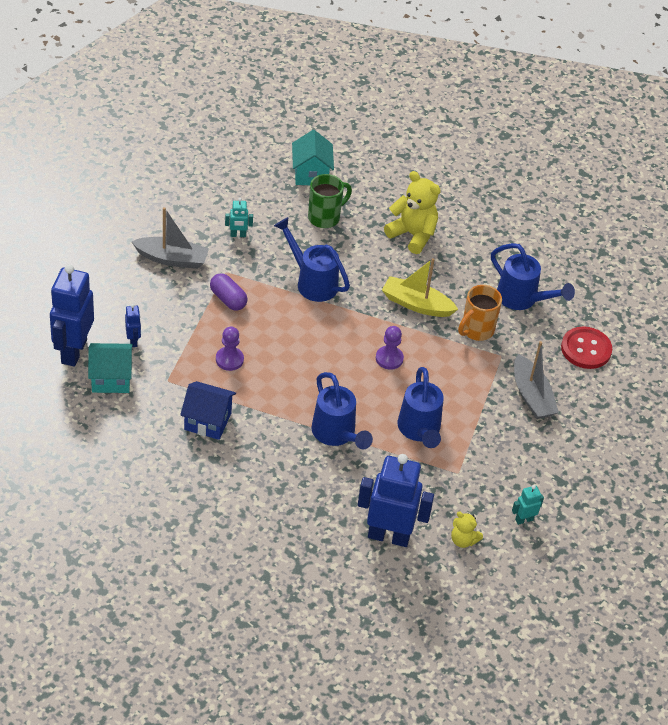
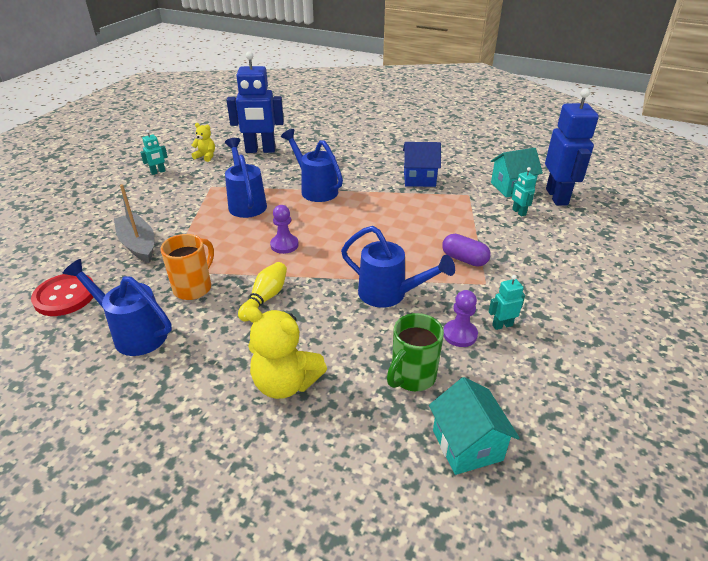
camera: 170 degrees right, 10 degrees down
blue robot [125,304,141,347] -> turquoise robot [511,167,536,217]
grey boat [131,207,209,269] -> none
purple pawn [216,327,244,371] -> purple pawn moved to [444,290,478,347]
yellow boat [382,258,458,317] -> yellow bowling pin [238,262,287,322]

